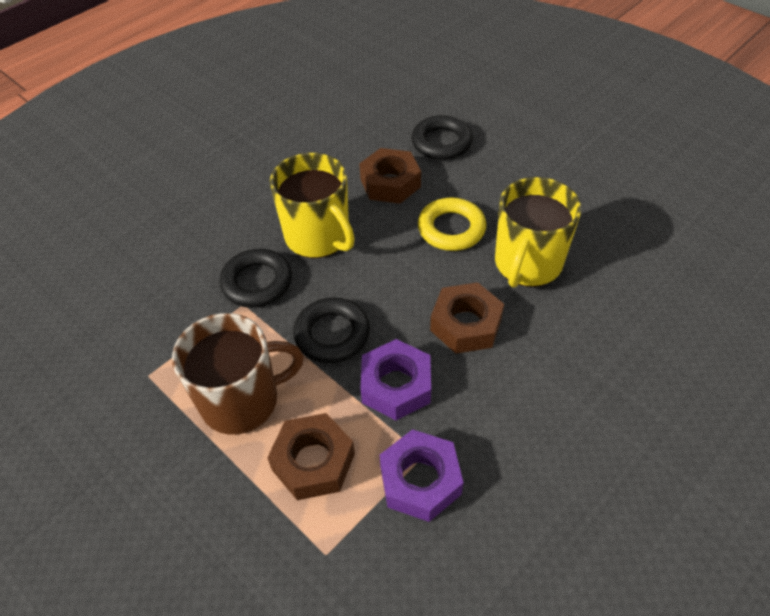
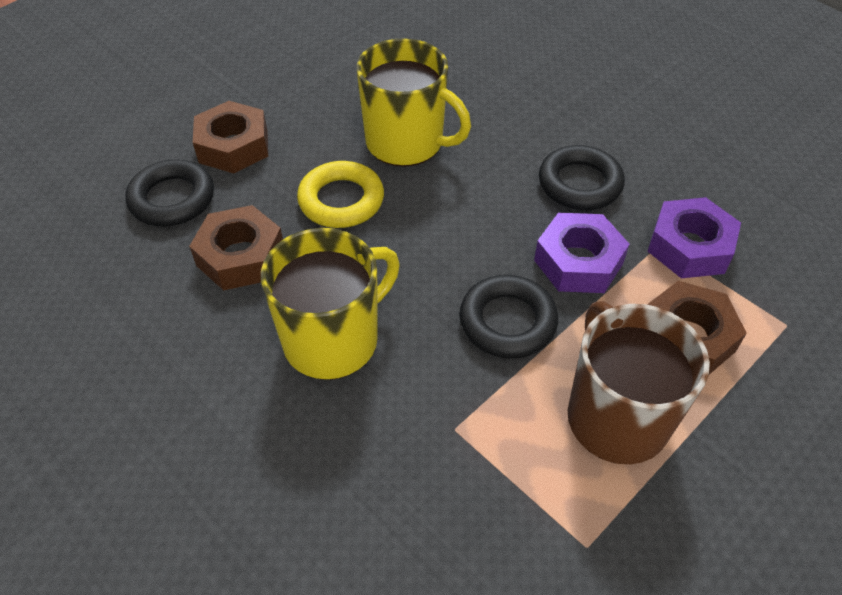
camera: 90 degrees left, 0 degrees up
black ring [219,249,292,308] -> black ring moved to [539,145,625,210]
brown nut [430,282,504,354] -> brown nut moved to [193,101,268,173]

